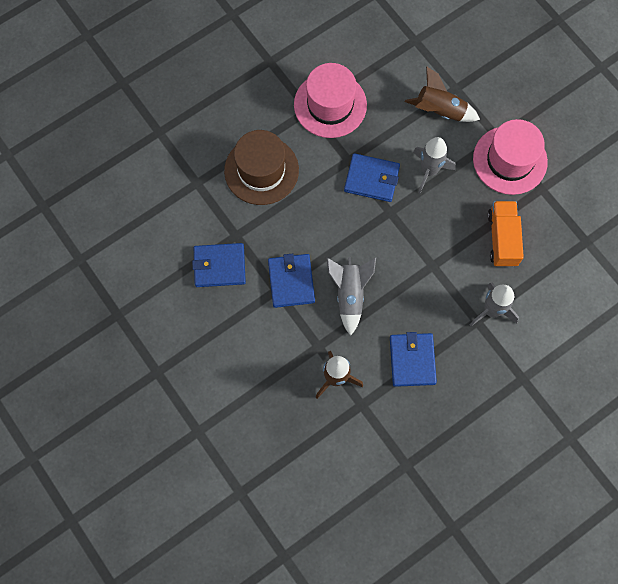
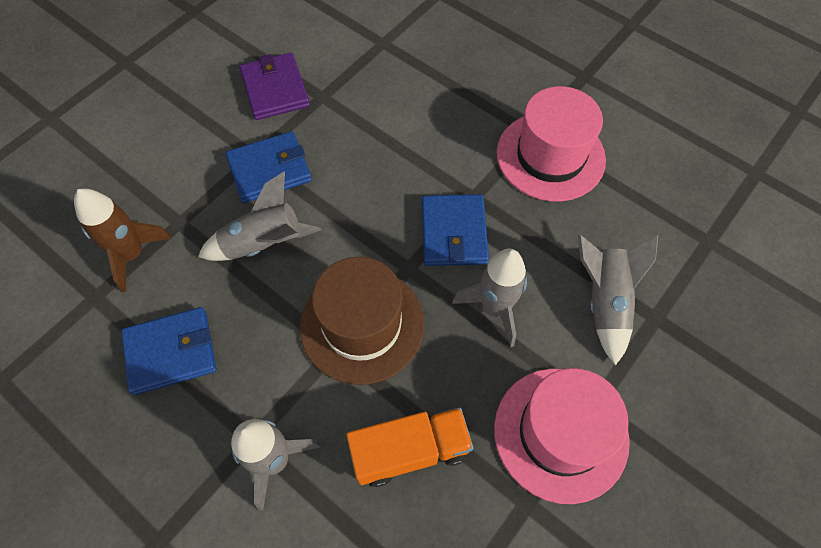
camera: 75 degrees right, 10 degrees down
blue wallet [192,243,246,287] -> purple wallet [240,53,310,120]
brown hat [224,130,299,205] -> brown hat moved to [300,257,424,385]
brown rocket [405,66,480,122] -> grey rocket [578,235,658,365]

